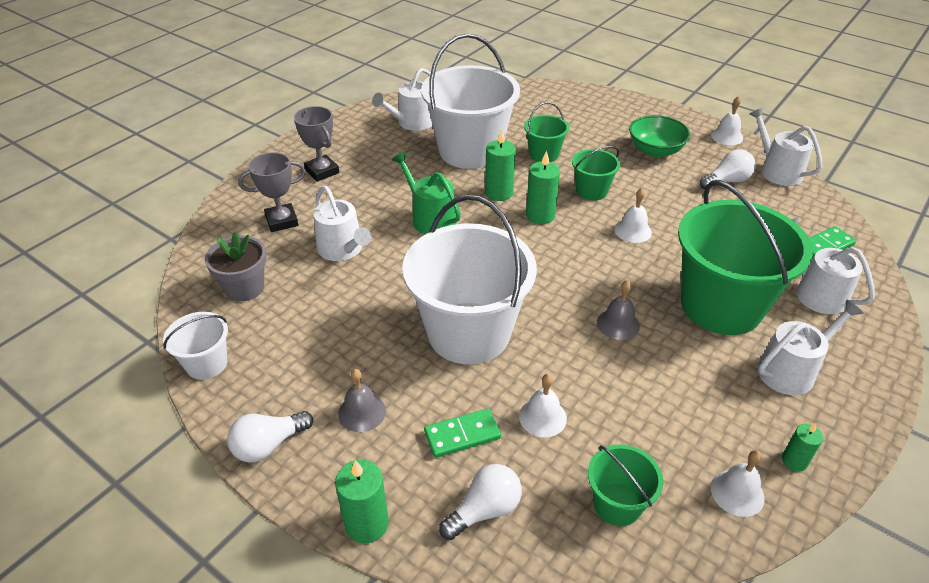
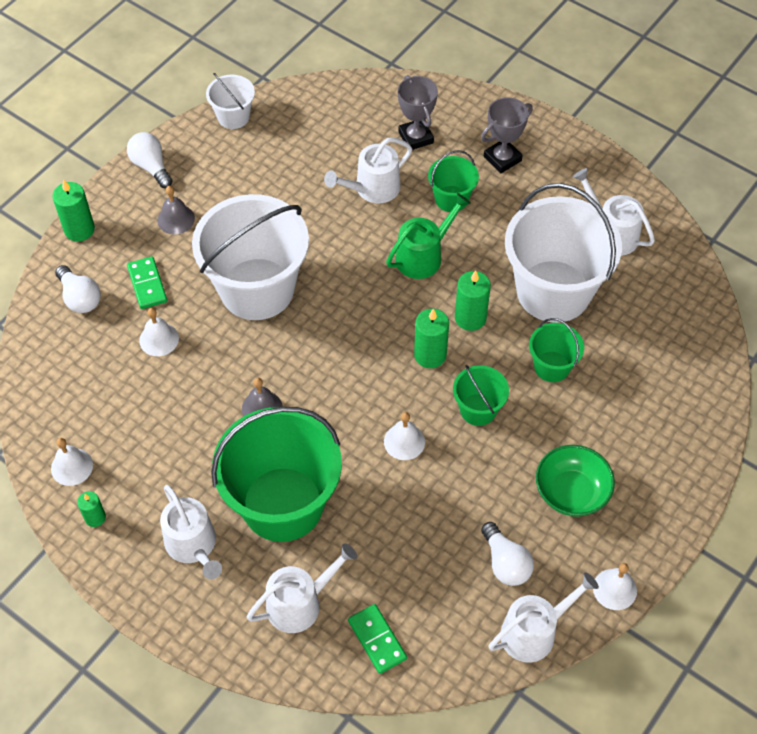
camera: 90 degrees right, 15 degrees up
grey flower pot [205,231,267,301] -> none
green bucket [588,444,663,526] -> green bucket moved to [428,150,479,212]

